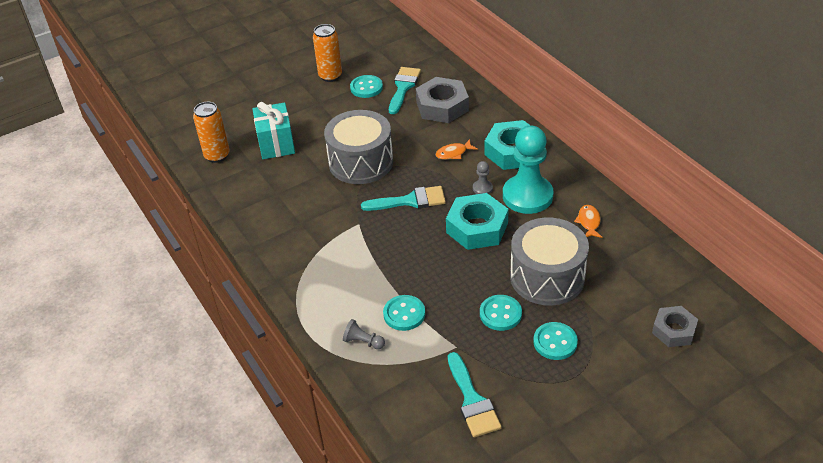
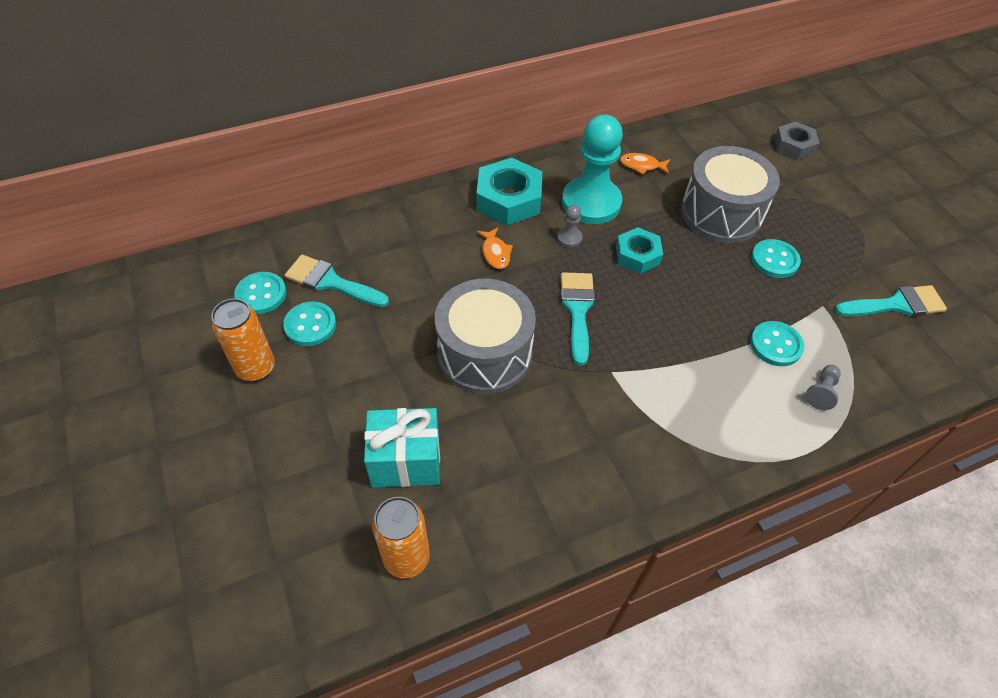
camera: 85 degrees left, 10 degrees up
grey nut [416,77,469,123] -> none
turquoise nut [446,193,509,250] -> turquoise nut [616,227,663,274], size x0.63
turquoise button [533,322,578,360] -> turquoise button moved to [234,272,287,314]

